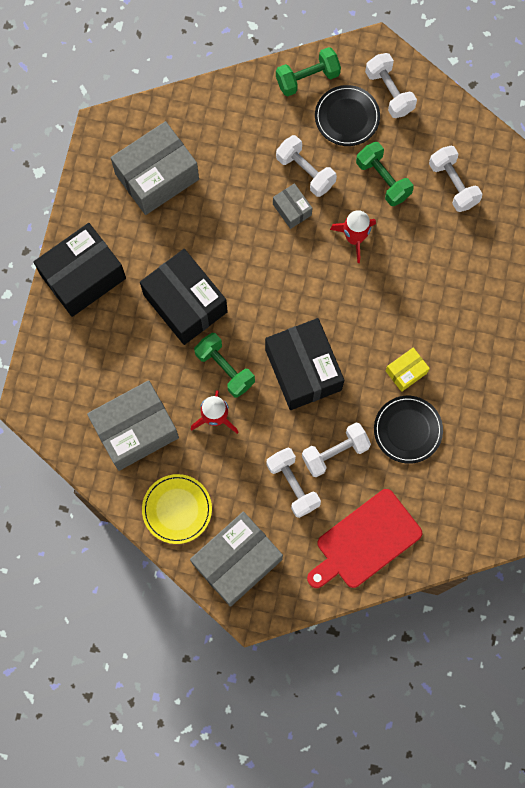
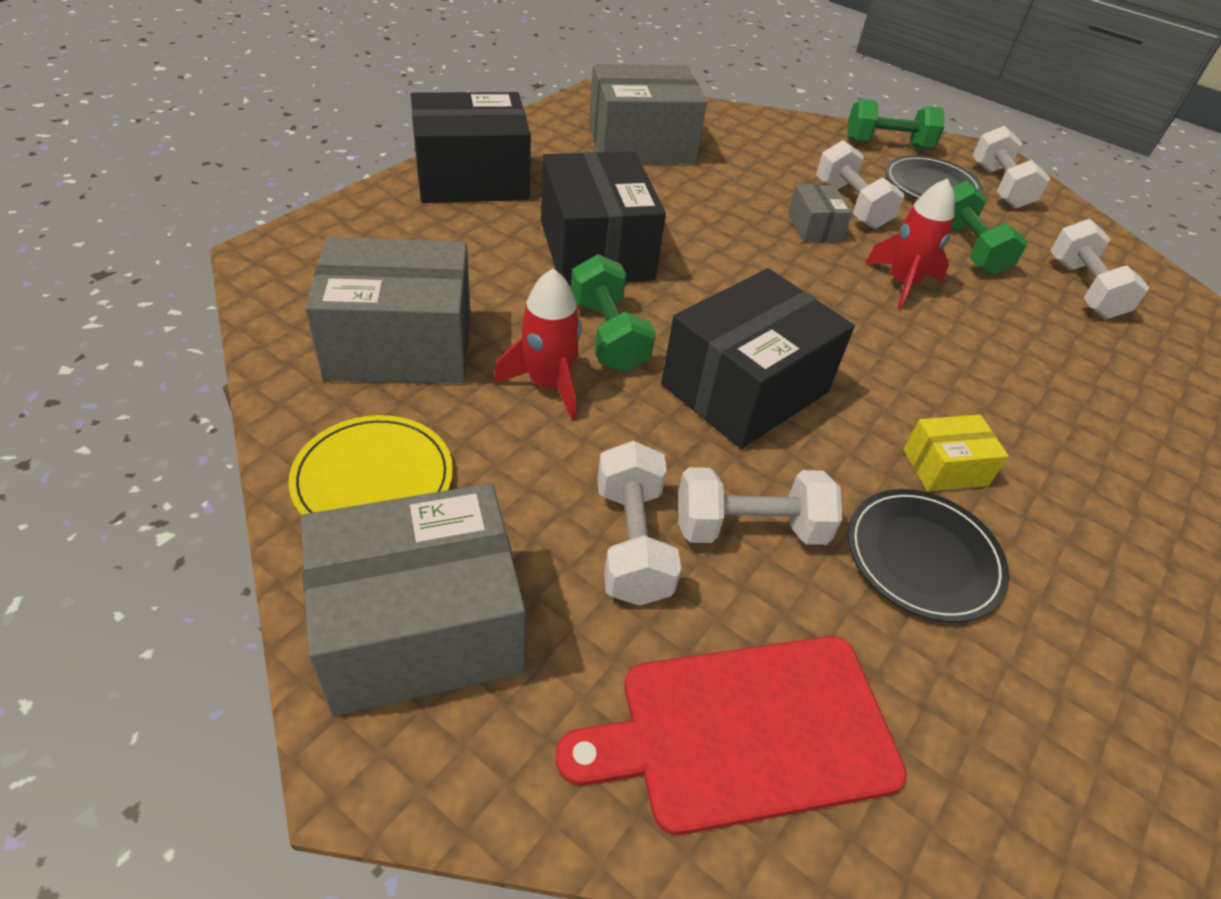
camera: 20 degrees right, 30 degrees down
black box [265,318,344,410] -> black box turned 45 degrees clockwise [661,268,855,449]

